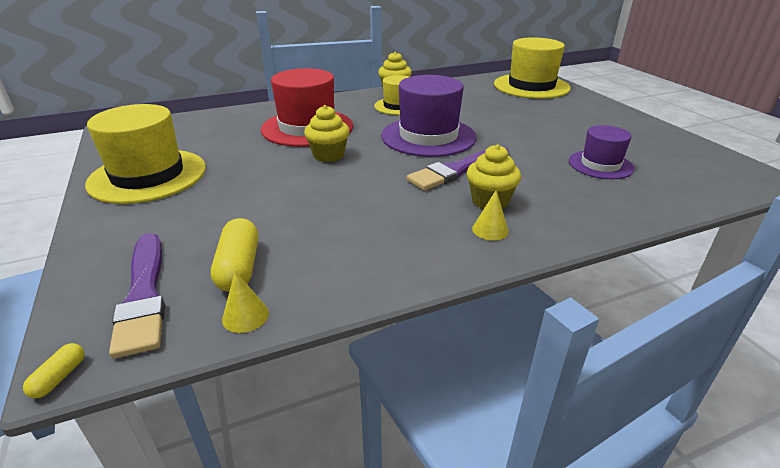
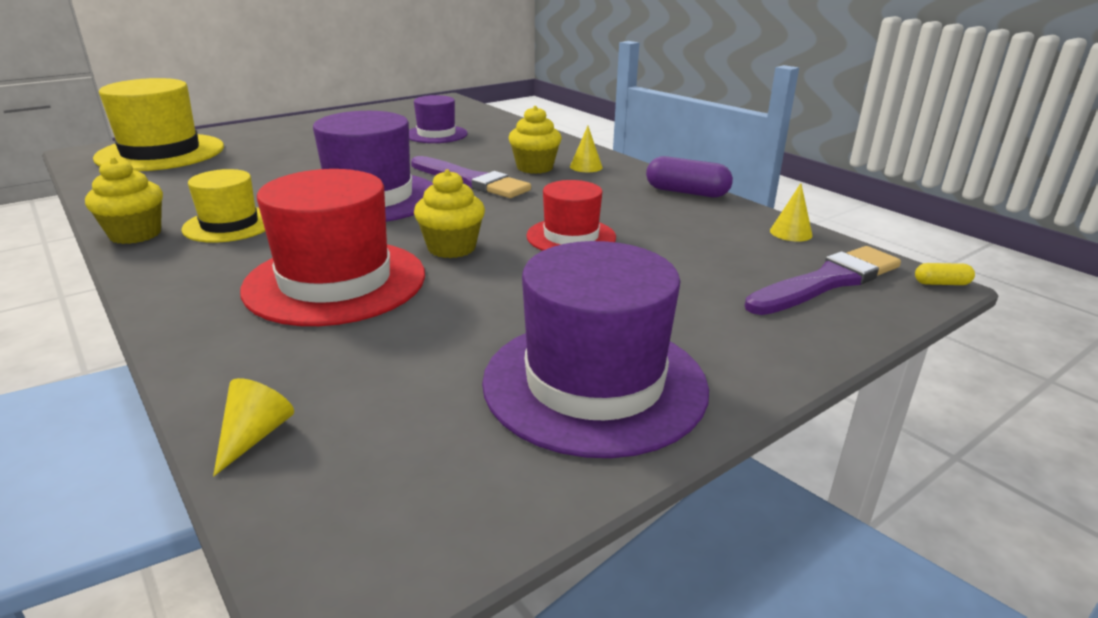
camera: 105 degrees left, 5 degrees down
yellow hat [85,104,206,204] -> purple hat [482,241,709,458]
yellow capsule [211,218,258,292] -> none
none -> yellow cone [213,378,294,476]
none -> red hat [526,180,616,251]
none -> purple capsule [646,156,733,197]

